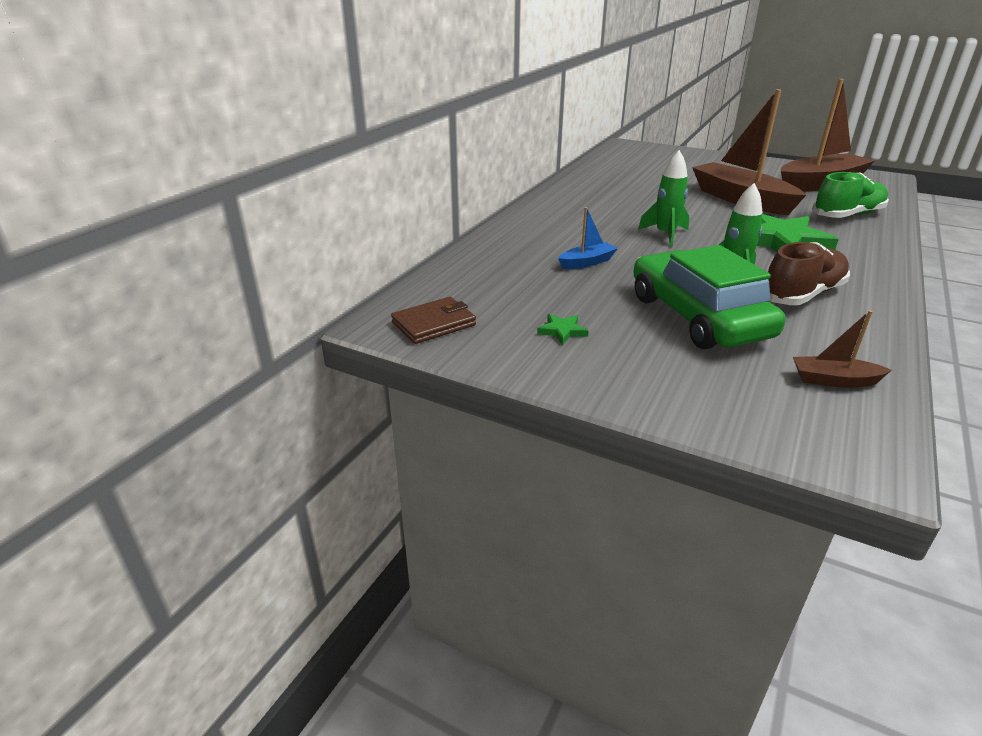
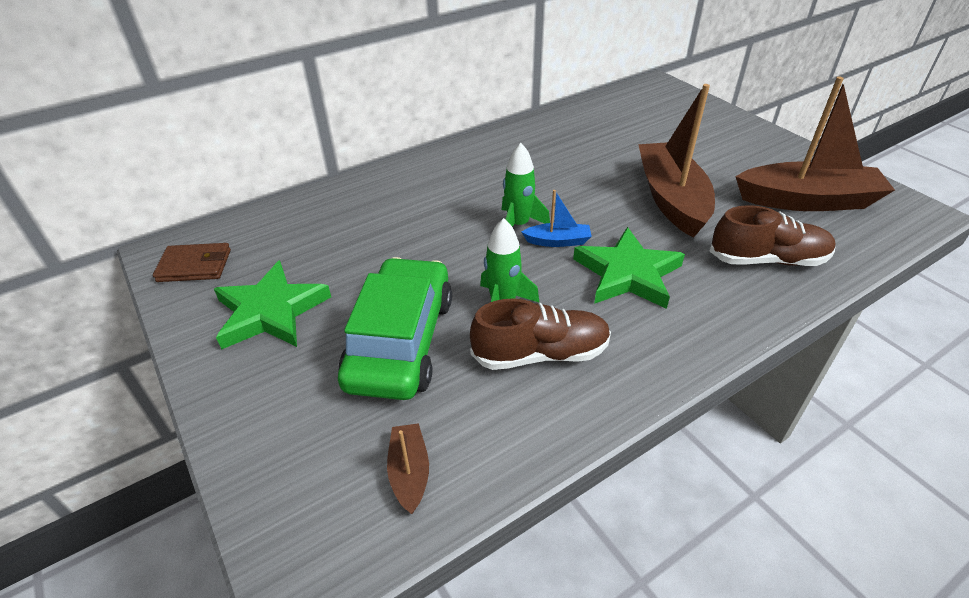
camera: 30 degrees right, 10 degrees up
green star [537,314,589,345] -> green star [214,260,331,349], size x2.38
blue boat [558,207,618,269] -> blue boat moved to [522,190,592,247]
brown boat [793,310,892,388] -> brown boat turned 45 degrees clockwise [387,423,429,514]
green shoe [812,172,889,218] -> brown shoe [710,205,835,266]

